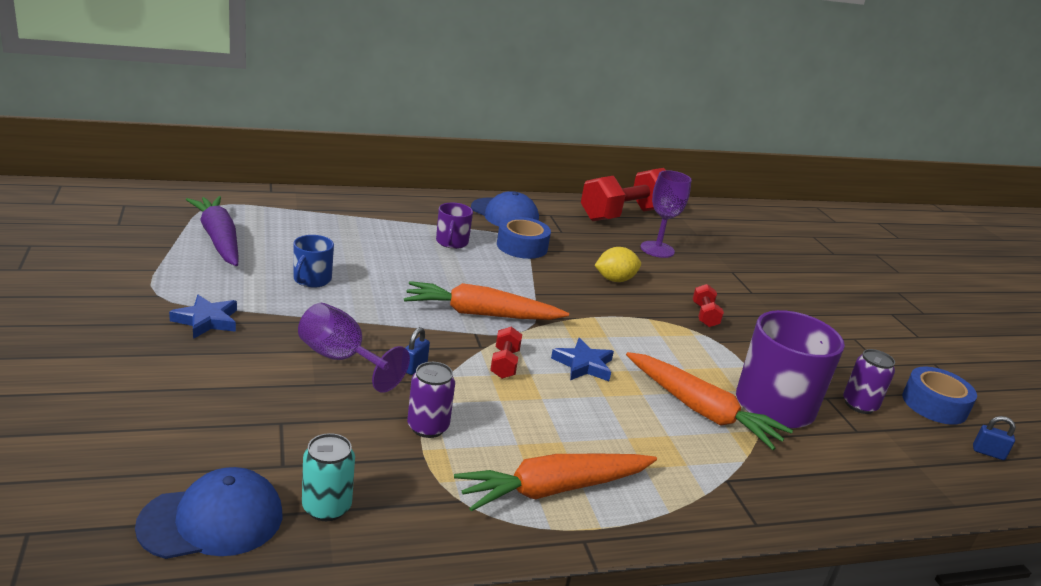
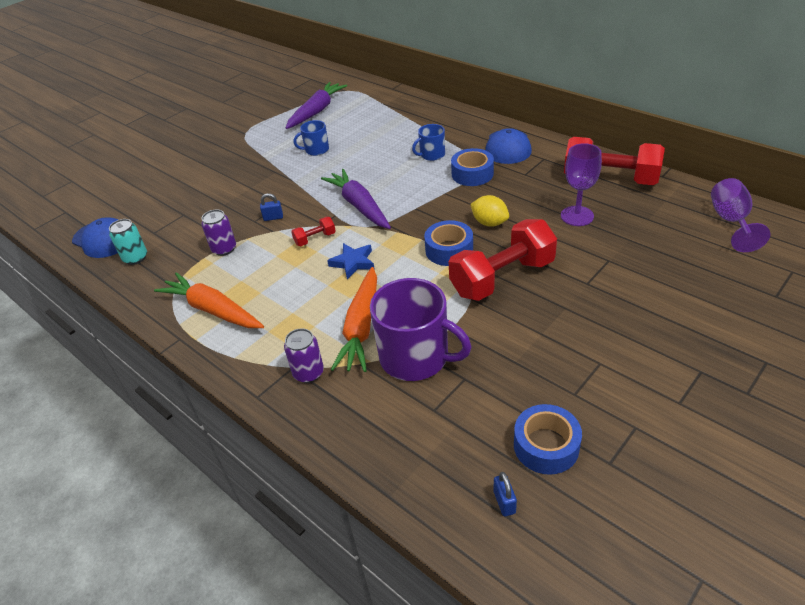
camera: 65 degrees right, 15 degrees up
blue star [169,295,237,339] -> none
purple goblet [298,303,410,393] -> purple goblet moved to [711,178,771,252]
orange carrot [404,281,569,320] -> purple carrot [321,169,391,229]
purple mug [436,203,473,249] -> blue mug [412,124,445,161]
red dumbbell [693,284,724,327] -> red dumbbell [449,219,557,301], size x2.31
purple can [843,349,895,414] -> purple can moved to [284,328,324,383]
none -> blue tape [424,220,473,266]

